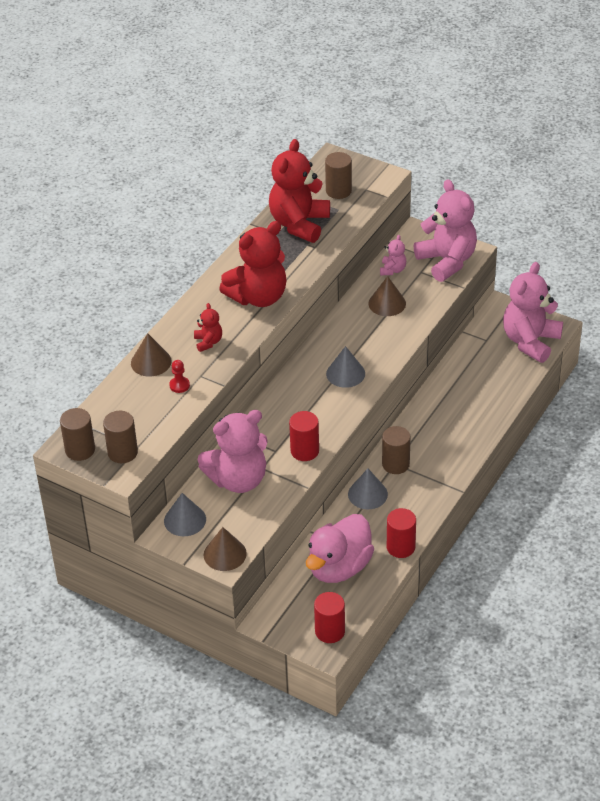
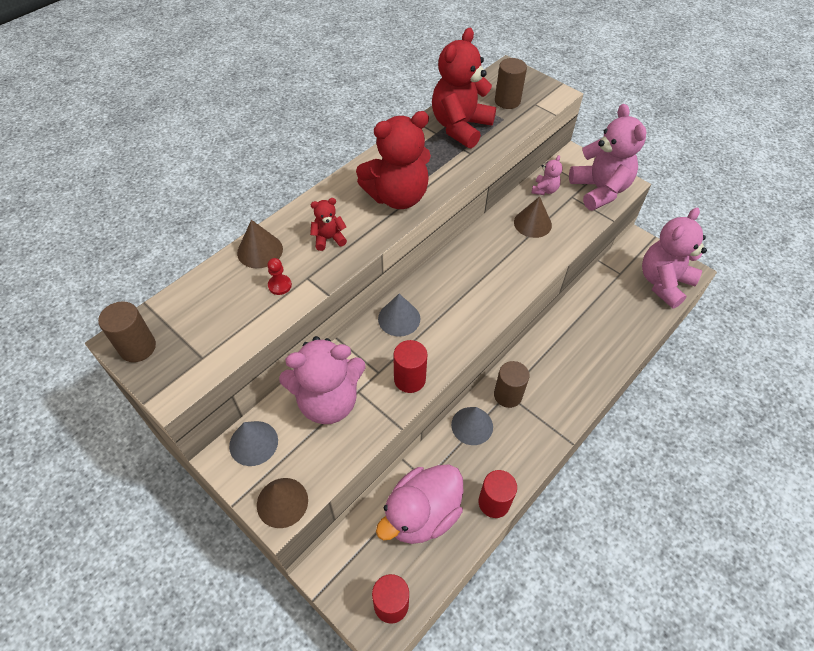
camera: 10 degrees right, 10 degrees up
brown cylinder [103,411,138,463] -> none
red teddy bear [194,303,222,352] -> red teddy bear turned 105 degrees counterclockwise [310,198,347,251]
grey cone [326,346,365,388] -> grey cone moved to [378,294,420,337]

